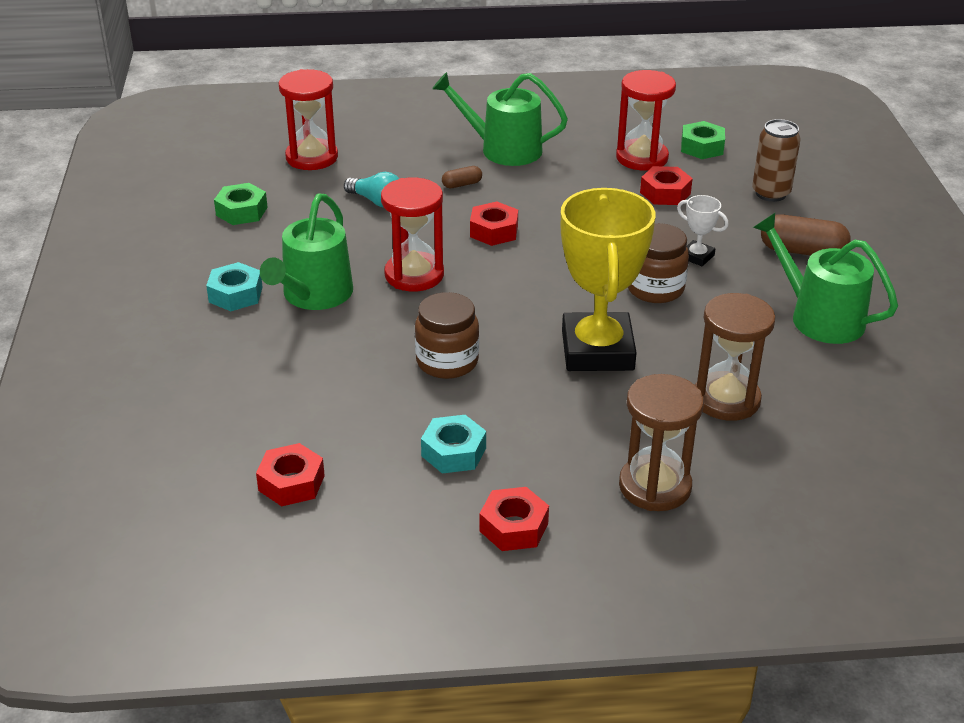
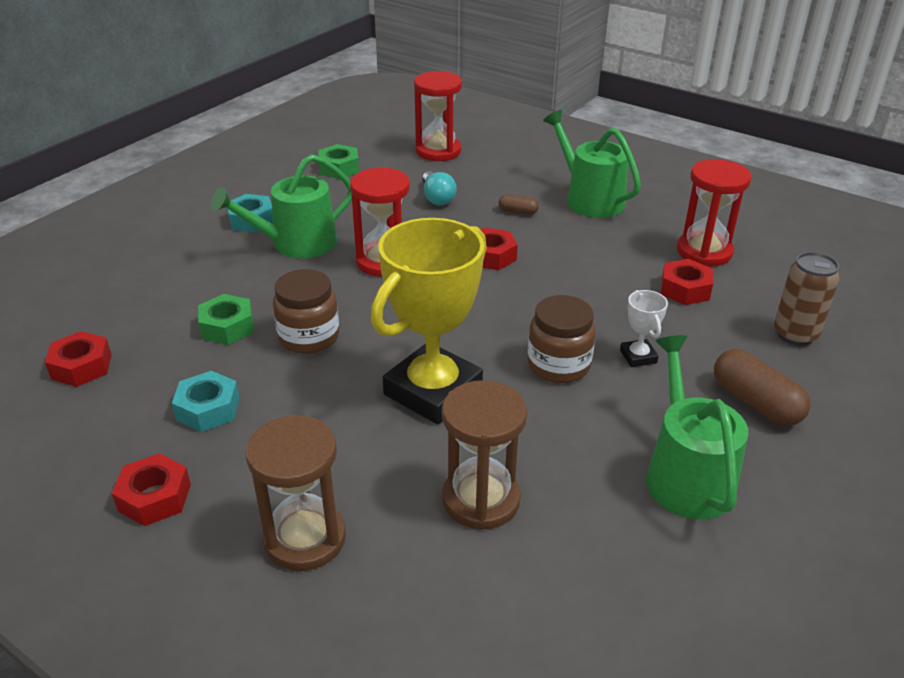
camera: 40 degrees right, 0 degrees up
green nut [681,121,725,159] -> green nut moved to [198,294,254,345]

